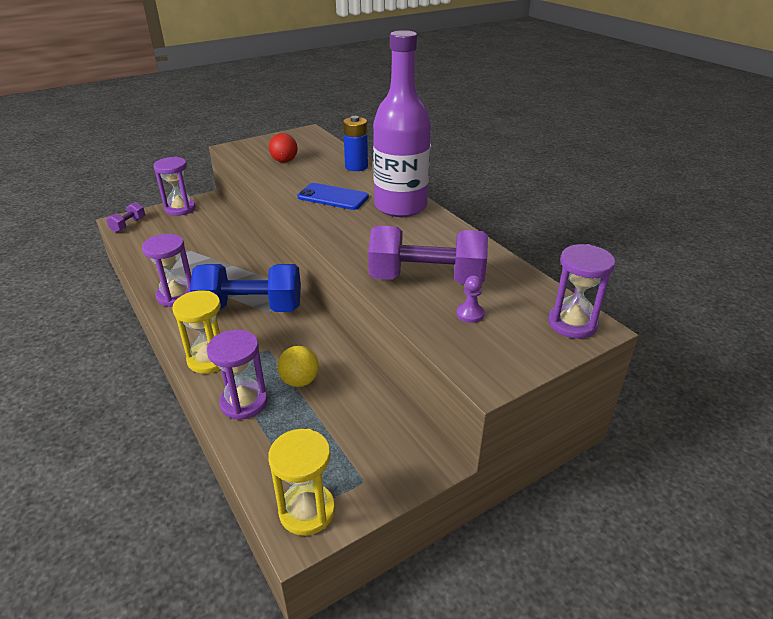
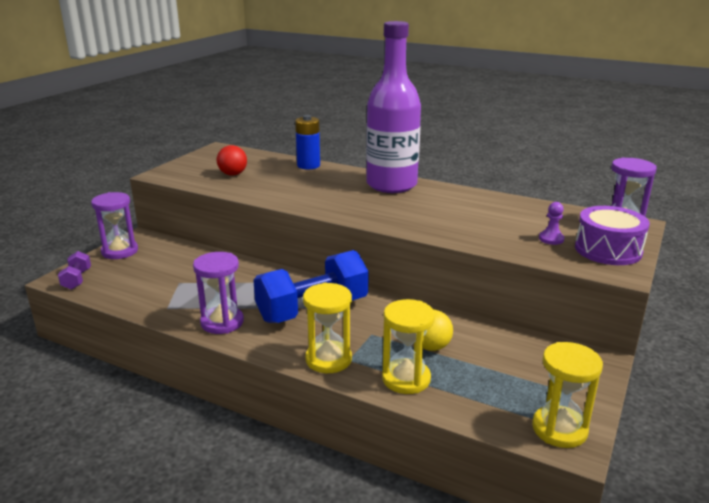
camera: 30 degrees left, 10 degrees down
purple hourglass [207,330,268,420] -> yellow hourglass [382,299,435,394]
blue phone [297,183,369,210] -> none
purple dumbbell [368,225,488,284] -> none
none -> purple drum [575,206,650,265]

